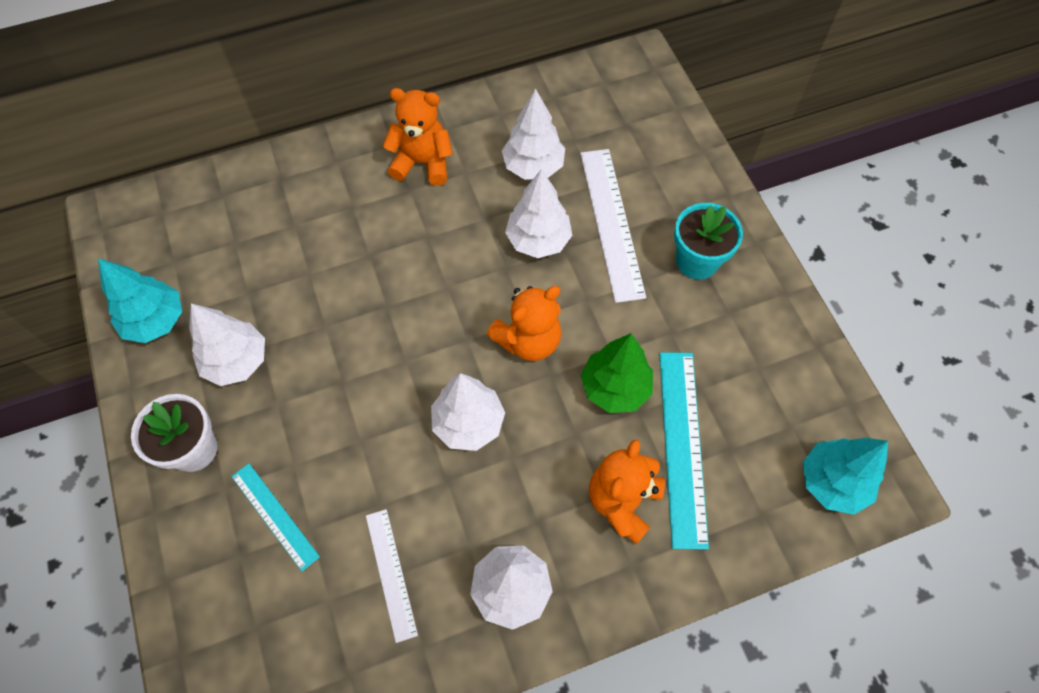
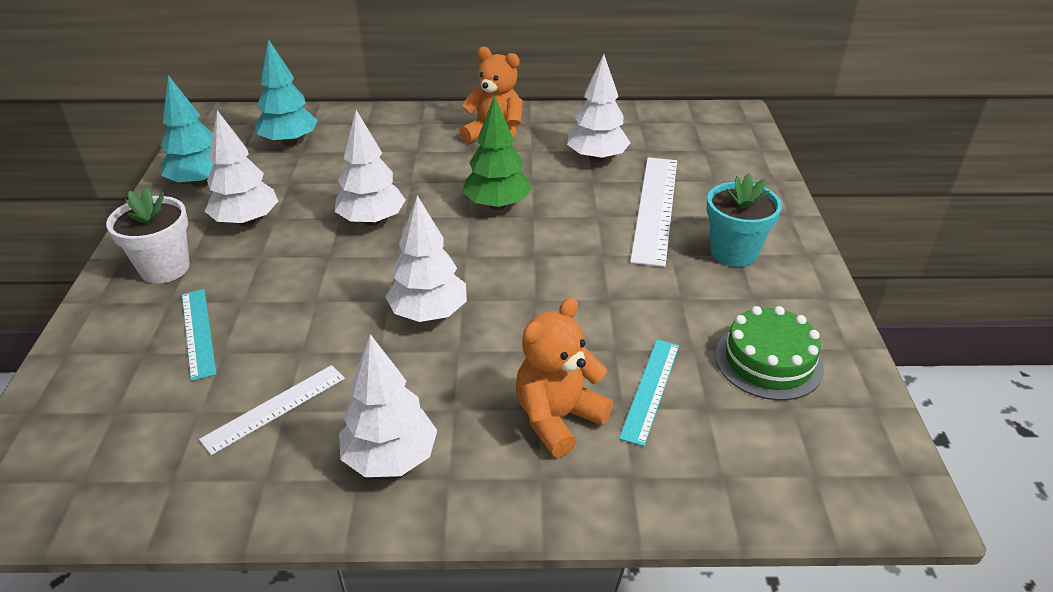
camera: 20 degrees right, 25 degrees down
white ruler [366,509,418,643] -> white ruler turned 45 degrees clockwise [199,365,345,455]
orange teddy bear [487,286,562,361] -> none
white tree [505,169,572,258] -> white tree moved to [335,110,406,226]
green tree [581,333,653,413] -> green tree moved to [462,96,532,210]
turquoise ruler [659,352,709,550] -> turquoise ruler [619,340,679,446], size x0.59
turquoise tree [803,438,888,515] -> turquoise tree moved to [255,39,318,146]
none -> green cake [715,306,824,400]

